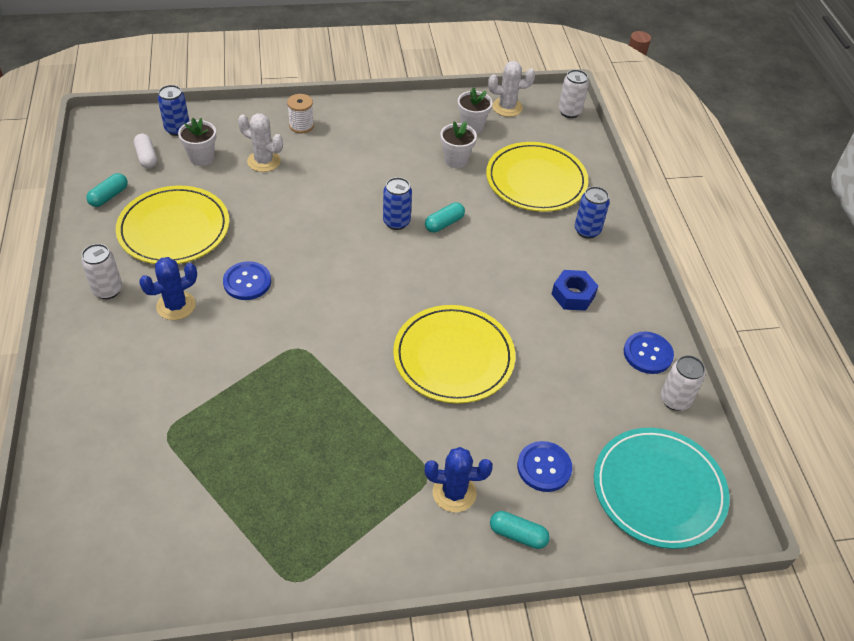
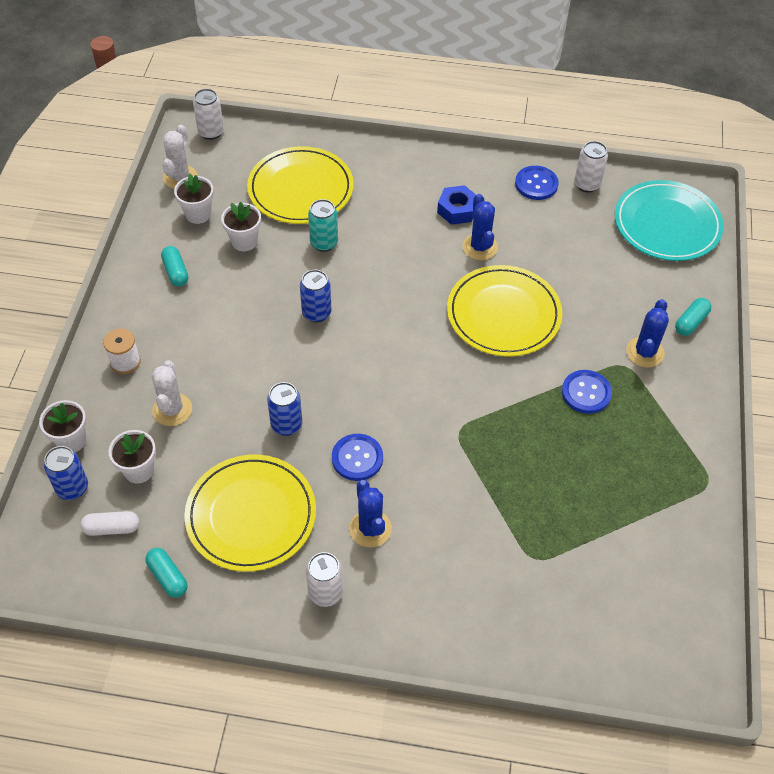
camera: 70 degrees left, 5 degrees up
white cactus [238,113,283,172] -> white cactus turned 45 degrees counterclockwise [151,360,192,426]
turquoise capsule [425,202,465,233] -> turquoise capsule moved to [161,246,188,286]
blue button [517,441,572,492] -> blue button moved to [562,370,612,414]
blue can [575,186,610,239] -> blue can moved to [267,382,302,436]
none -> white flower pot [39,400,87,452]
none -> turquoise can [308,199,338,252]
none -> blue cactus [462,194,498,260]

